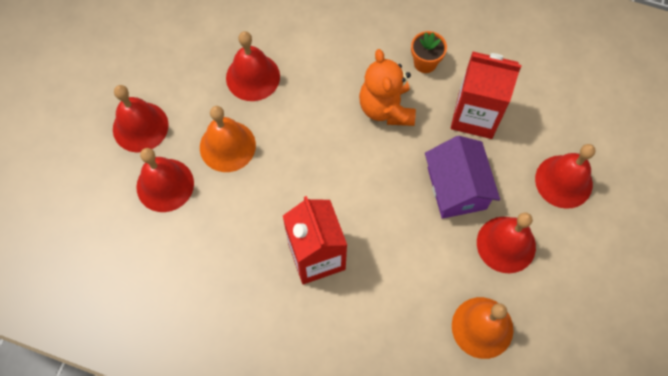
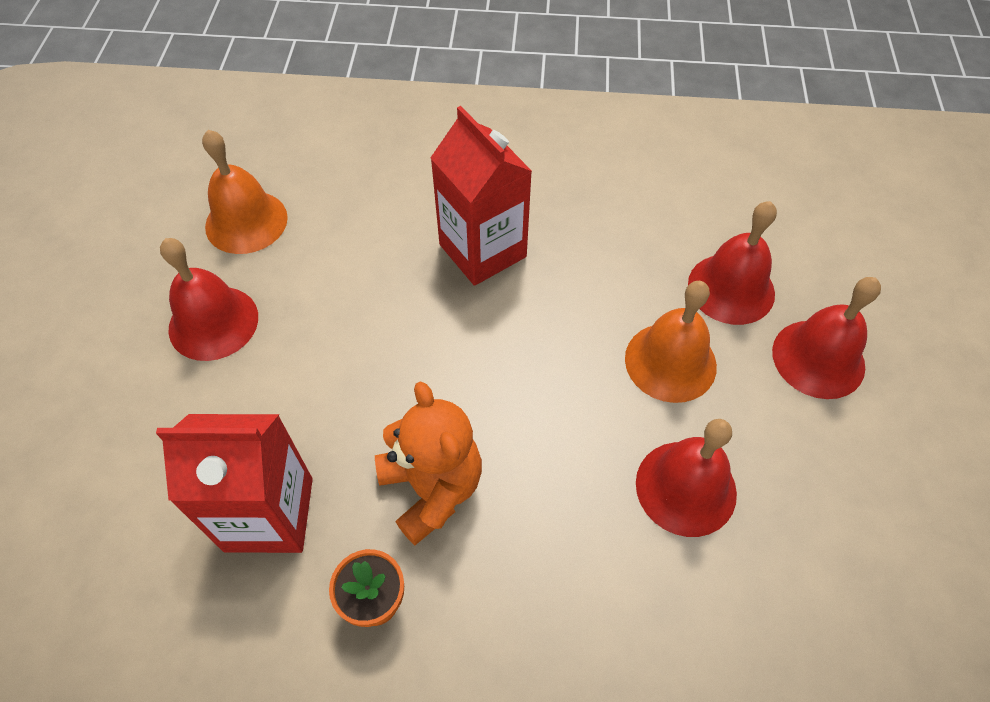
camera: 165 degrees right, 10 degrees down
purple house [425,136,500,219] -> none
red bell [535,144,595,209] -> none

